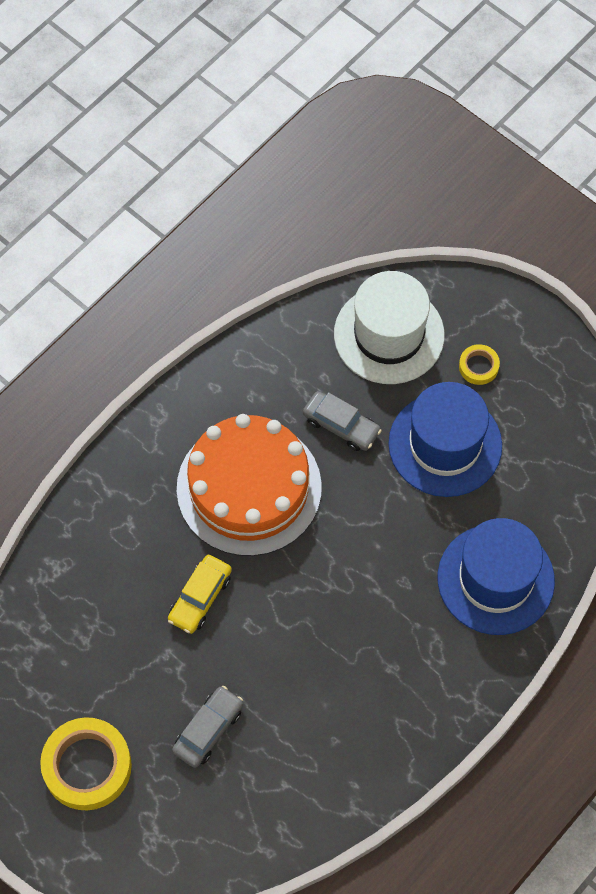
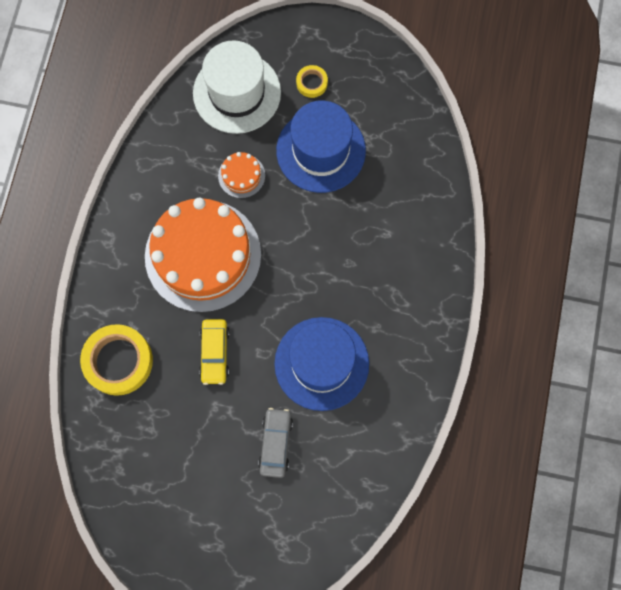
camera: 30 degrees left, 10 degrees up
yellow tape [40,717,132,810] -> yellow tape moved to [80,324,153,396]
grey car [303,391,382,451] -> orange cake [218,152,265,198]
blue hat [438,518,555,635] -> blue hat moved to [274,317,369,411]

